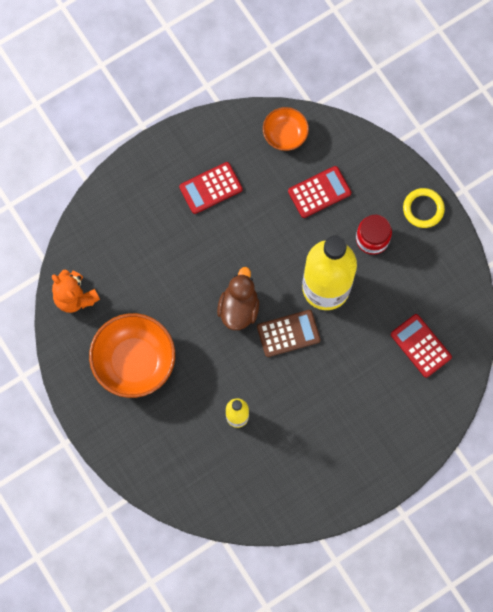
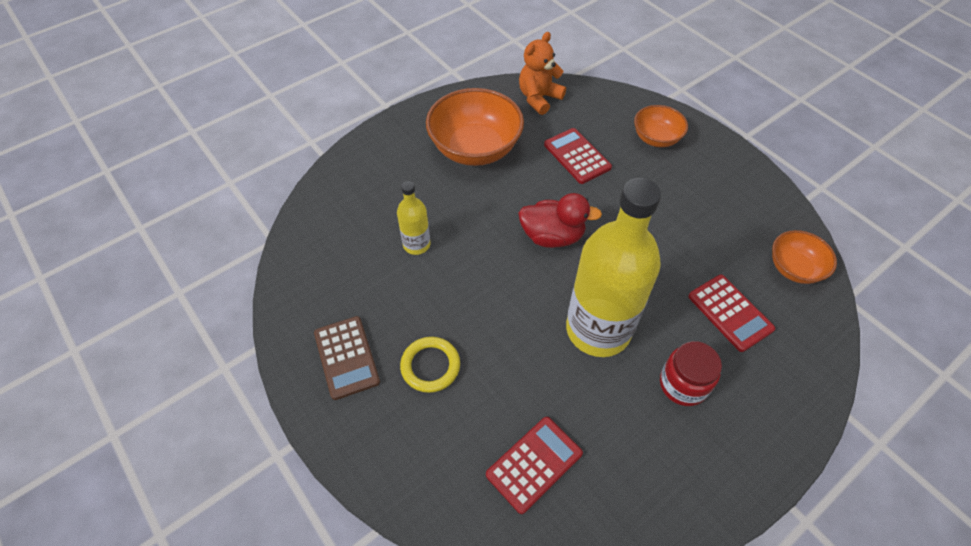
camera: 85 degrees right, 20 degrees down
red calculator [179,162,243,214] -> red calculator moved to [544,128,612,184]
brown duck [217,267,259,330] -> red duck [518,193,602,248]
brown calculator [257,310,321,357] -> brown calculator moved to [314,316,380,400]
yellow ring [403,188,445,228] -> yellow ring moved to [400,337,460,393]
none -> orange bowl [634,105,688,147]

